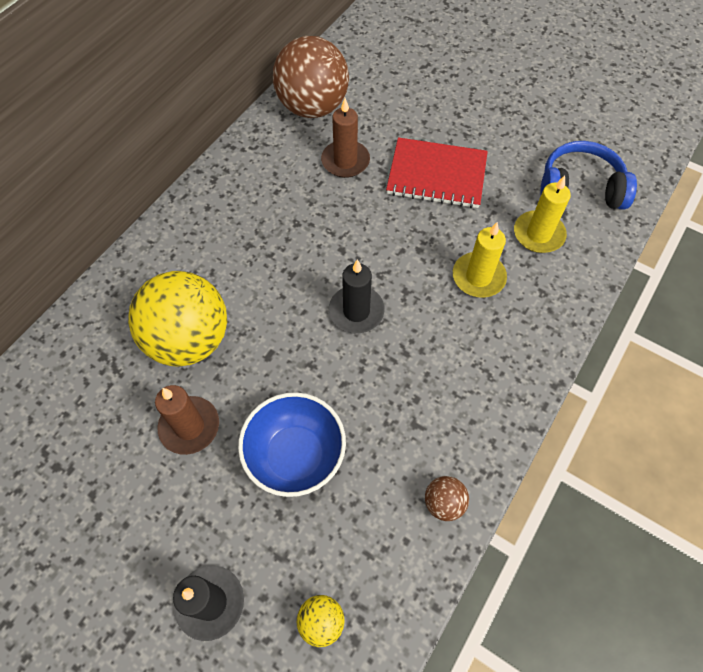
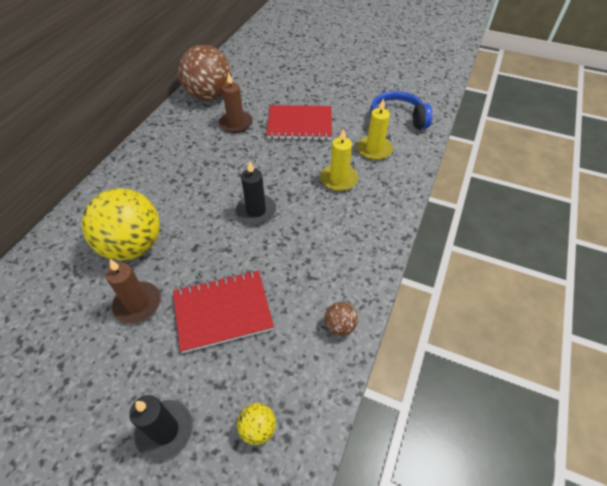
camera: 10 degrees left, 10 degrees down
blue bowl [238,392,346,497] -> red notebook [173,270,274,353]

